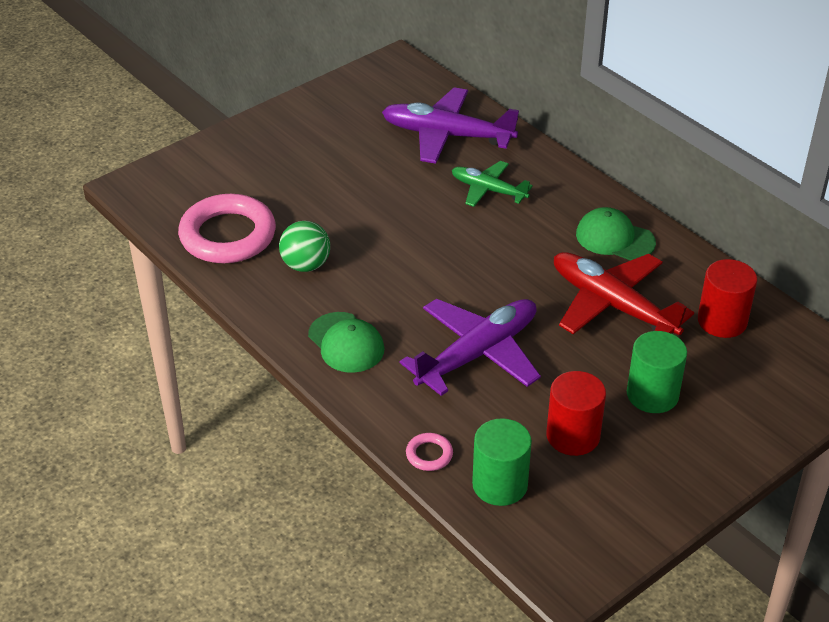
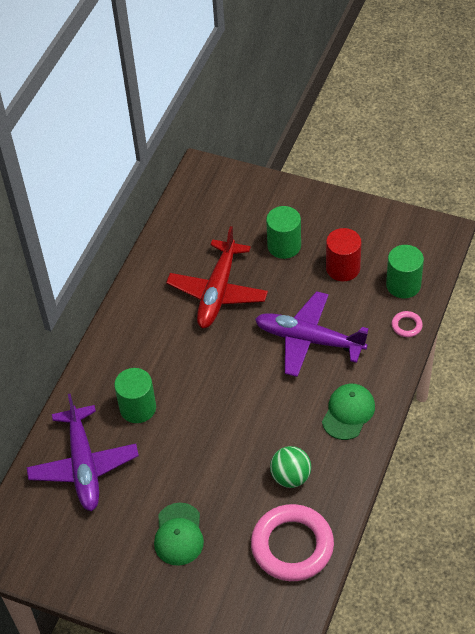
camera: 115 degrees left, 10 degrees up
green plane [452,161,533,207] -> green cylinder [114,368,156,423]
green cap [576,207,656,261] -> green cap moved to [154,503,204,566]
red cylinder [698,259,757,338] -> none

